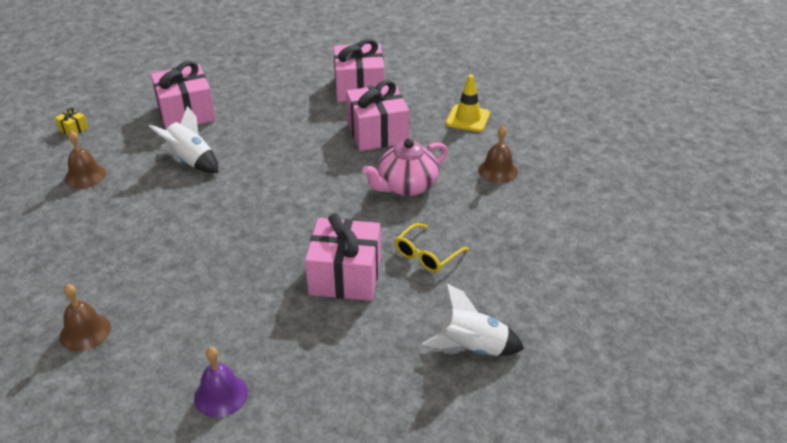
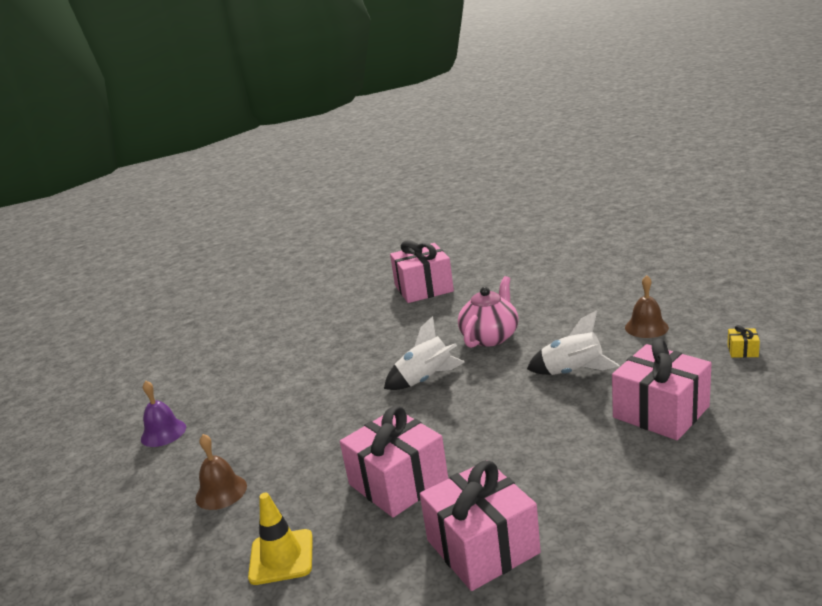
camera: 160 degrees right, 15 degrees down
brown bell [60,284,111,351] -> none
purple bell [194,347,248,418] -> purple bell moved to [141,380,186,447]
pink gift [305,213,381,301] -> pink gift moved to [390,240,454,303]
pink teapot [363,139,448,196] -> pink teapot moved to [458,276,519,348]
yellow glasses [395,223,469,273] -> none
white rocket [423,283,524,356] -> white rocket moved to [384,316,465,390]

